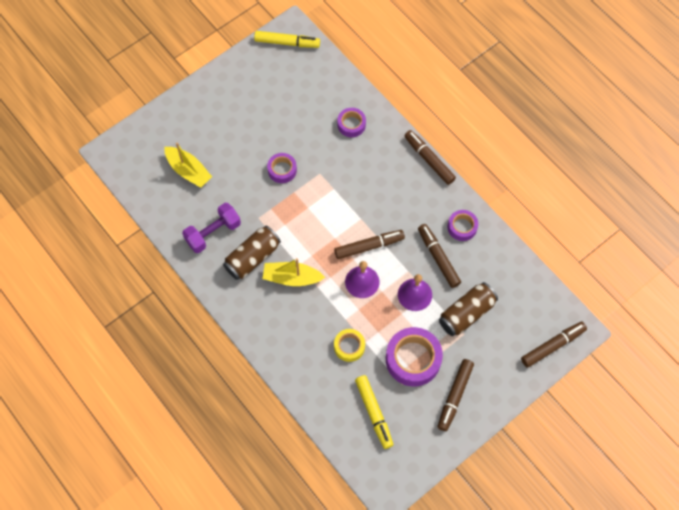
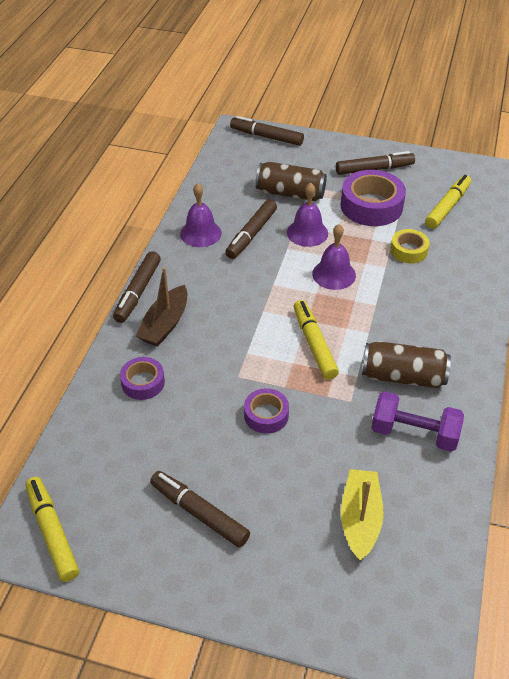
camera: 125 degrees left, 20 degrees down
yellow boat [262,258,325,286] -> none
brown marker [334,230,405,259] -> brown marker moved to [150,471,250,548]
purple tape [448,210,478,241] -> purple bell [180,183,222,247]
none -> brown boat [136,267,187,347]
none -> yellow marker [294,300,339,380]

